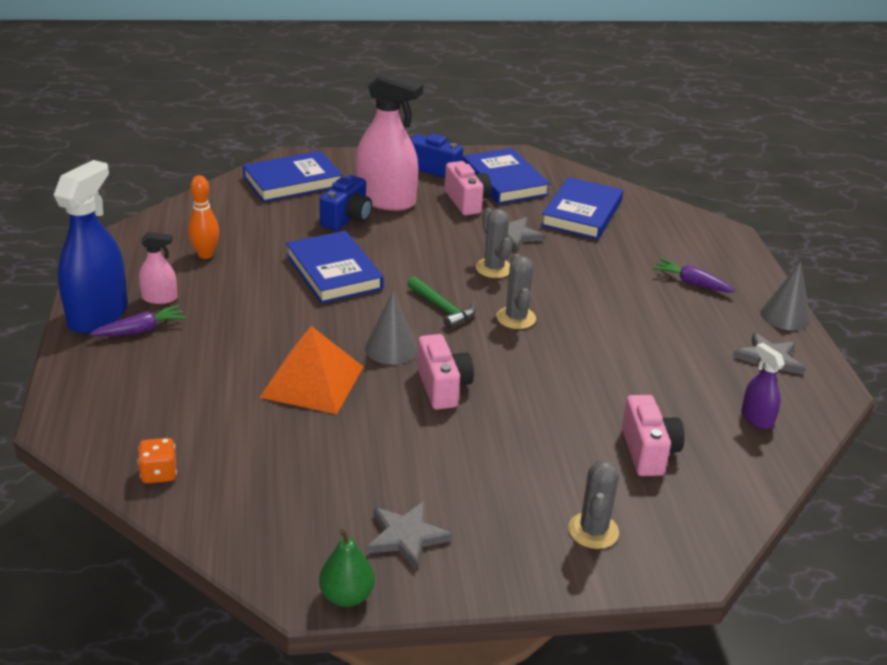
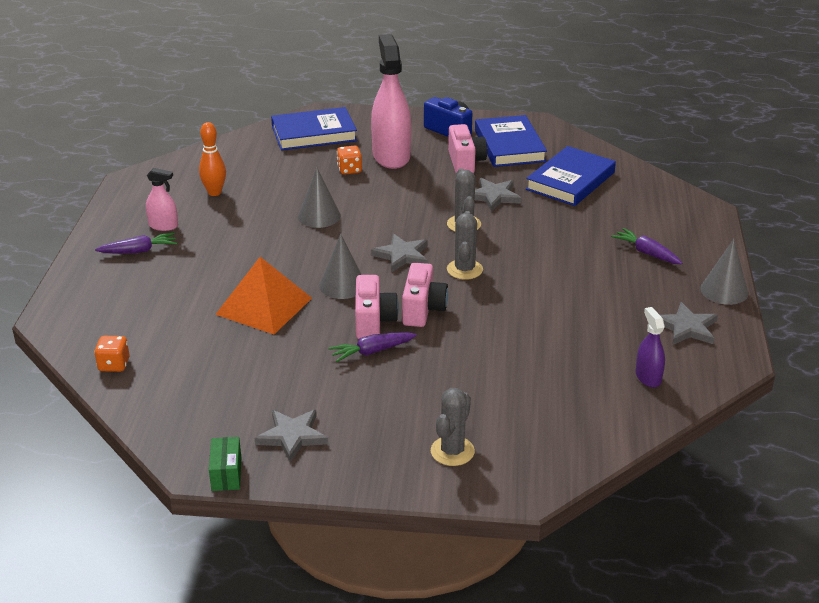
camera: 15 degrees right, 0 degrees up
blue spray bottle [54,160,128,333] -> none
blue book [286,231,384,304] -> grey cone [298,167,341,228]
green pear [319,529,375,607] -> green box [209,437,241,491]
blue camera [320,175,372,231] -> orange dice [337,146,362,175]
pink spray bottle [356,72,423,211] -> pink spray bottle turned 135 degrees counterclockwise [371,34,411,169]
green hammer [408,276,476,329] -> grey star [371,234,428,272]
pink camera [622,395,685,476] -> pink camera moved to [402,263,448,327]
none -> purple carrot [329,332,417,362]

